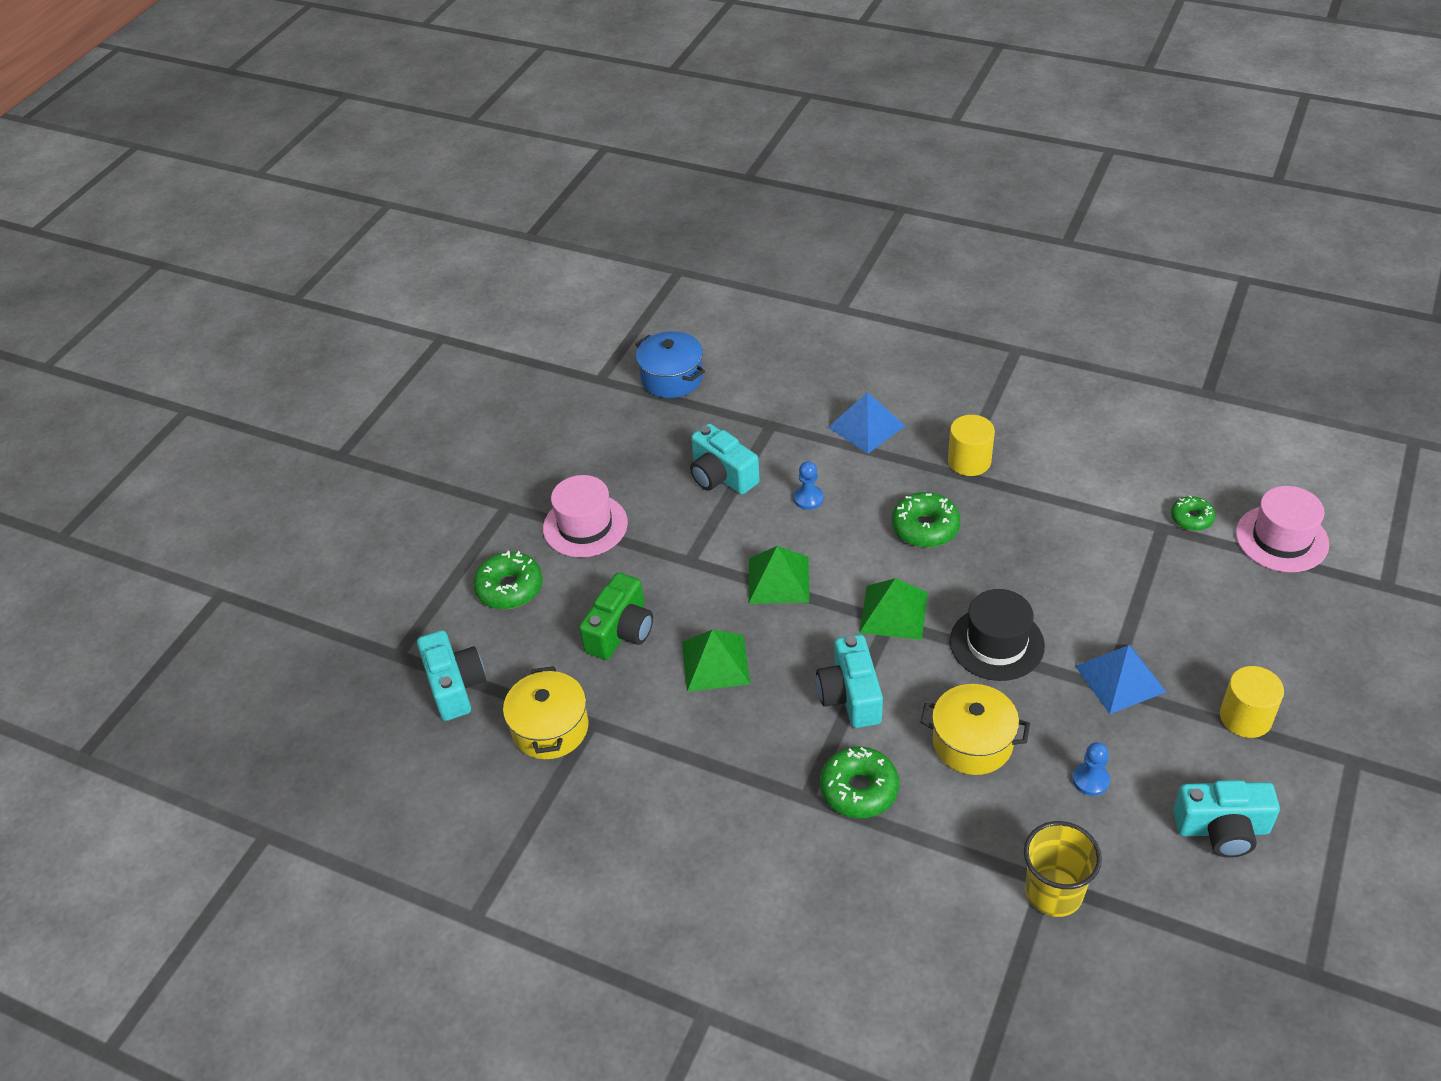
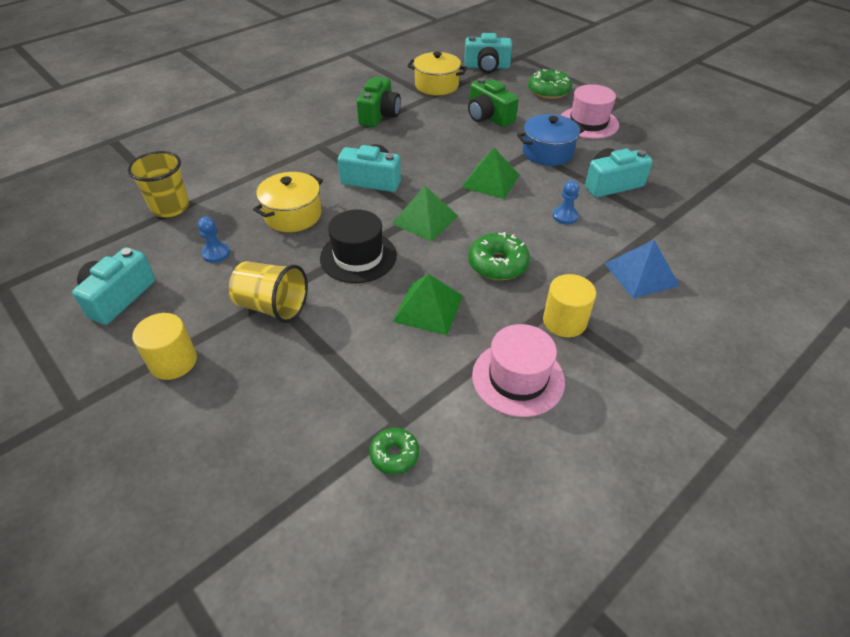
camera: 110 degrees right, 0 degrees up
blue pot [635,331,705,398] -> blue pot moved to [517,114,585,166]
green pyramid [682,630,750,692] -> green pyramid moved to [393,274,463,335]
green donut [820,746,899,818] -> none
blue pyramid [1075,645,1166,714] -> yellow cup [229,261,308,323]
pink hat [1236,486,1329,572] -> pink hat moved to [472,324,565,417]
none -> green camera [357,77,401,127]

